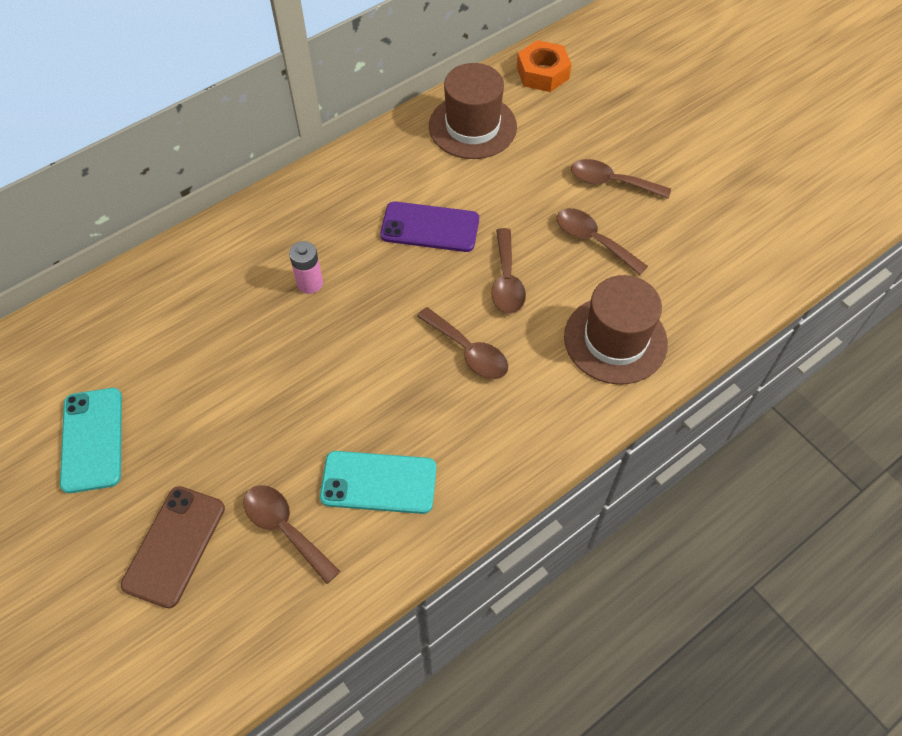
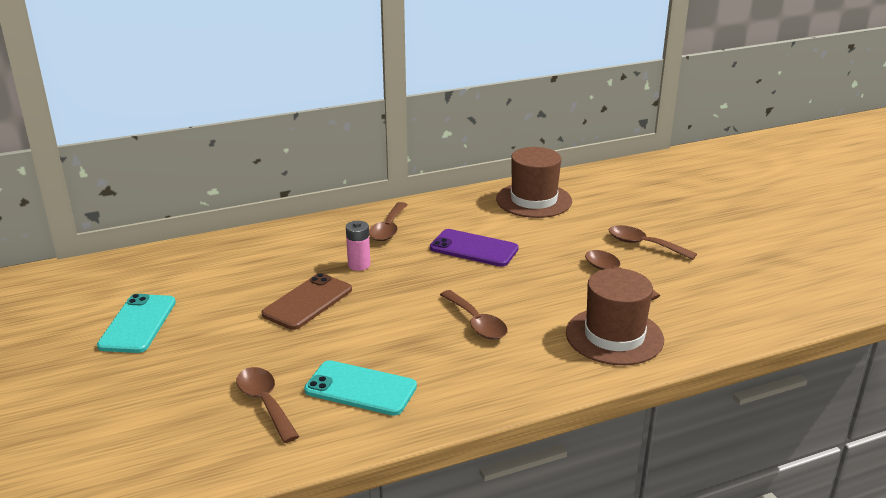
camera: 15 degrees right, 30 degrees down
brown phone [121,486,225,608] -> brown phone moved to [261,273,352,330]
brown spoon [491,228,526,314] -> brown spoon moved to [369,202,408,241]
orange nut [517,40,572,92] -> none

